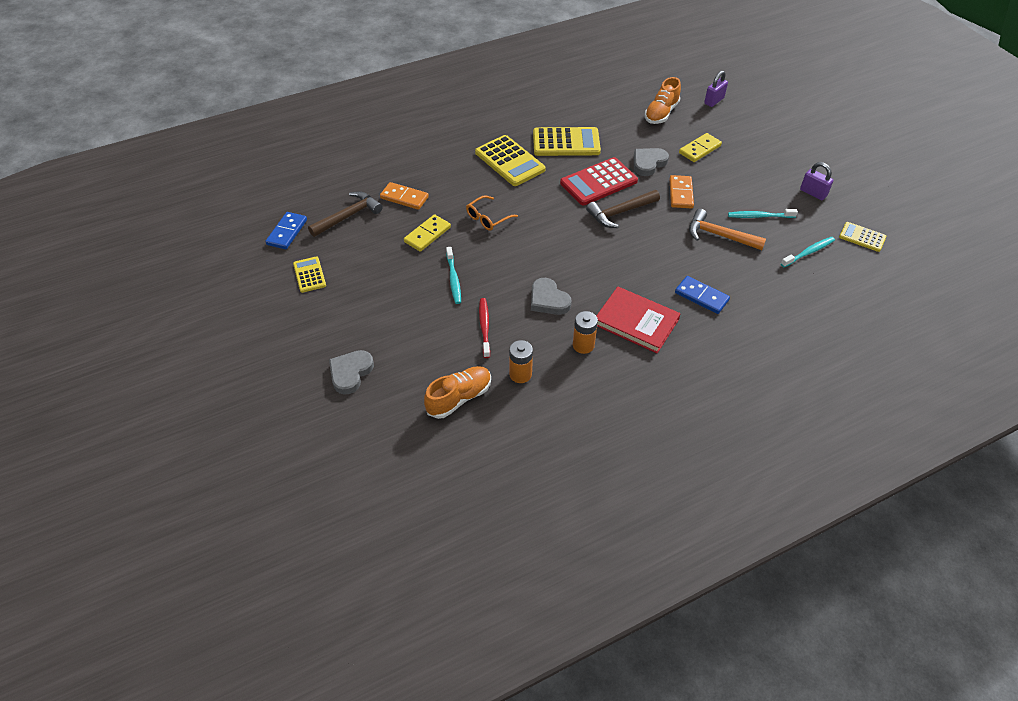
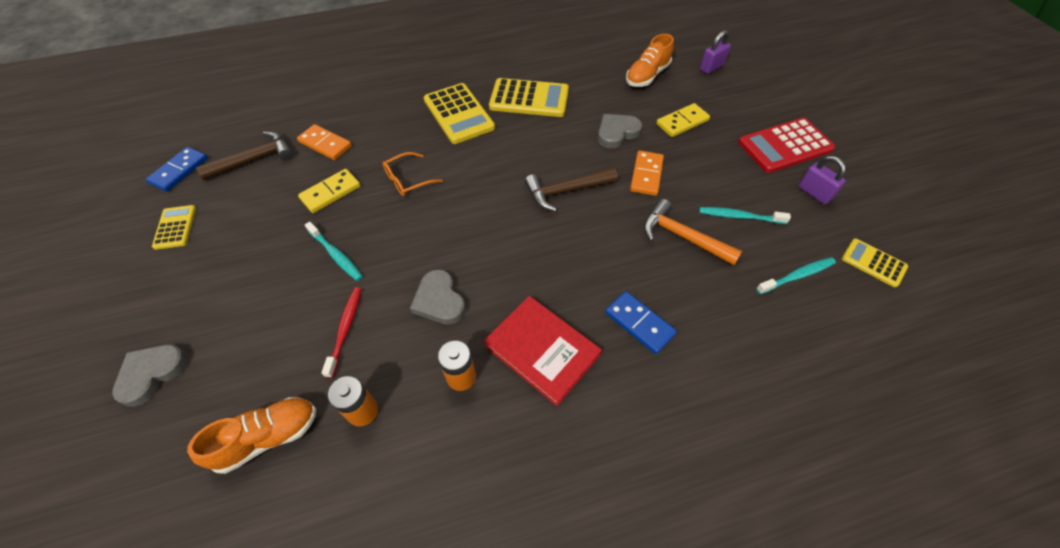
camera: 10 degrees right, 5 degrees up
turquoise toothbrush [446,247,461,304] -> turquoise toothbrush turned 45 degrees counterclockwise [305,222,363,281]
red calculator [560,157,638,206] -> red calculator moved to [738,118,835,173]

